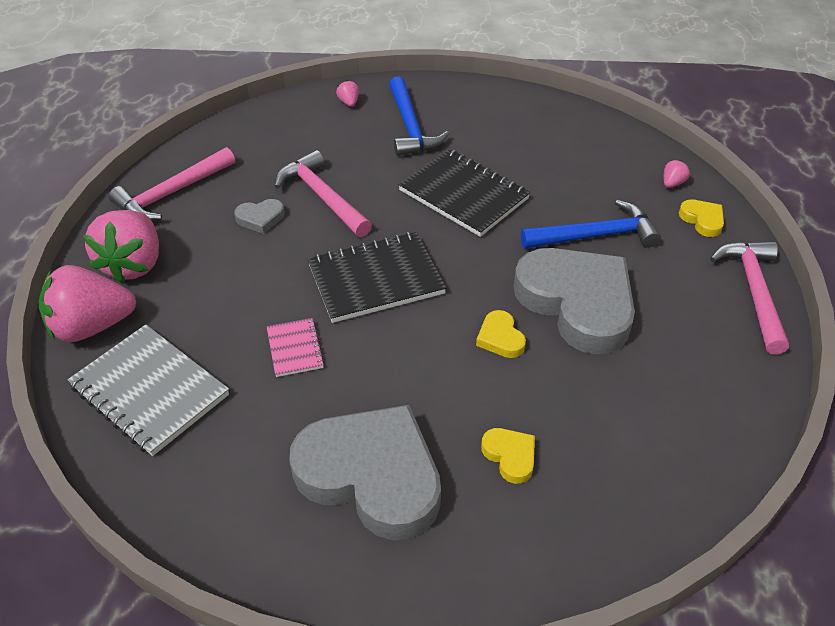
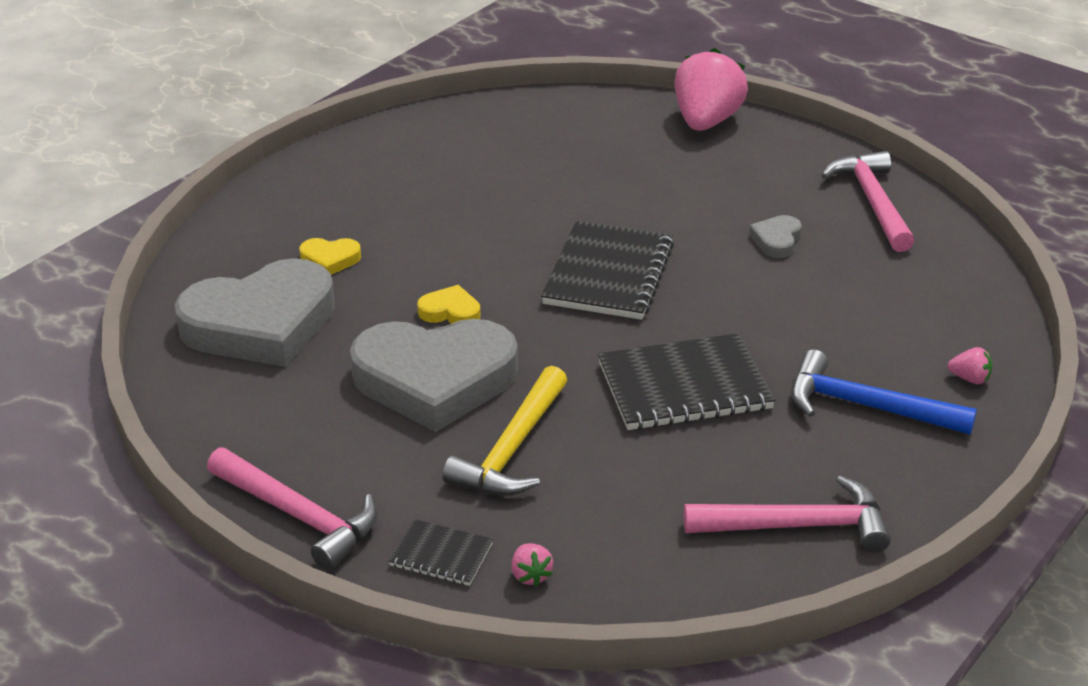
camera: 125 degrees right, 10 degrees down
grey notebook [68,324,229,456] -> none
pink strawberry [83,210,159,283] -> none
pink notebook [267,318,325,377] -> none
pink hammer [274,150,372,237] -> pink hammer moved to [684,476,891,552]
grey heart [289,405,441,540] -> grey heart moved to [175,258,335,367]
blue hammer [521,200,661,249] -> yellow hammer [442,366,567,496]
yellow heart [679,199,724,237] -> black notebook [389,519,493,586]

